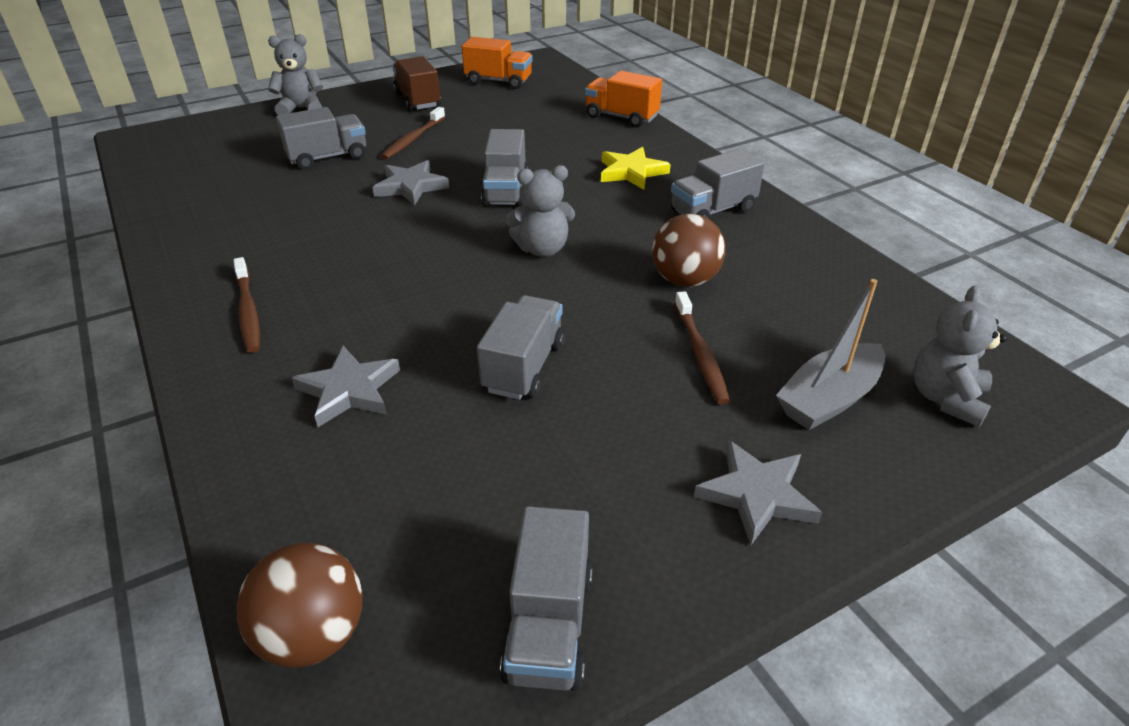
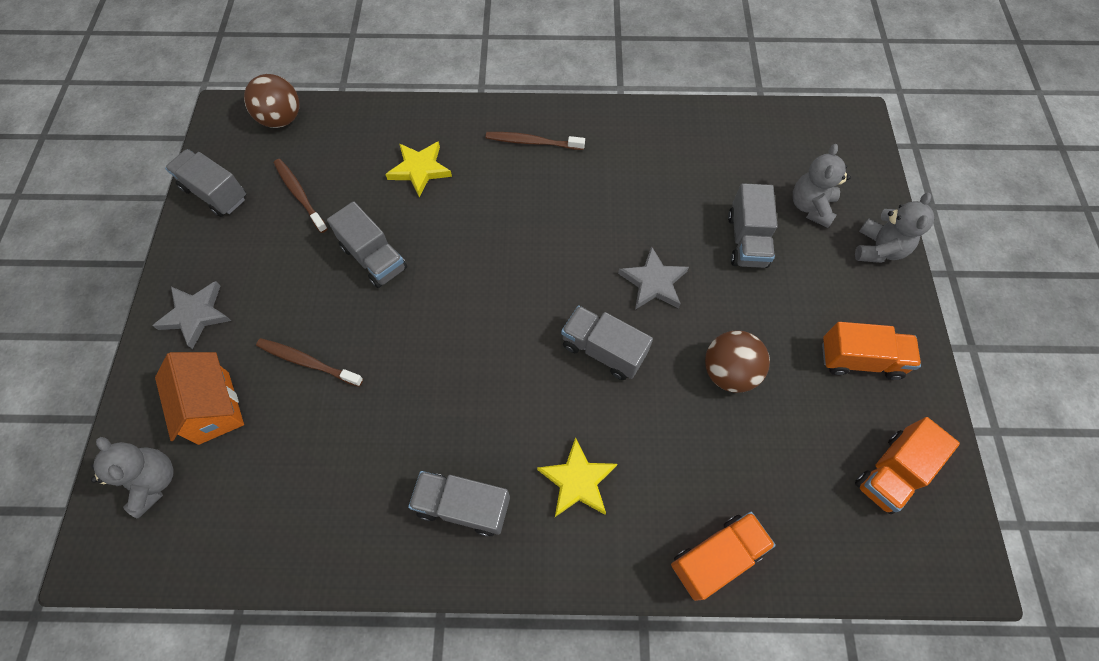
camera: 120 degrees right, 25 degrees up
grey star [292,346,400,427] -> yellow star [385,141,452,197]
brown toothbrush [381,107,445,159] -> brown toothbrush moved to [274,159,328,233]
brown truck [392,56,441,112] -> orange truck [822,322,921,380]
grey teddy bear [505,165,575,257] -> grey teddy bear moved to [793,144,851,228]
brown ball [652,213,726,287] -> brown ball moved to [705,330,770,393]
grey truck [671,149,765,219] -> grey truck turned 75 degrees counterclockwise [408,471,510,537]
grey boat [776,279,885,430] -> orange house [155,352,244,445]

